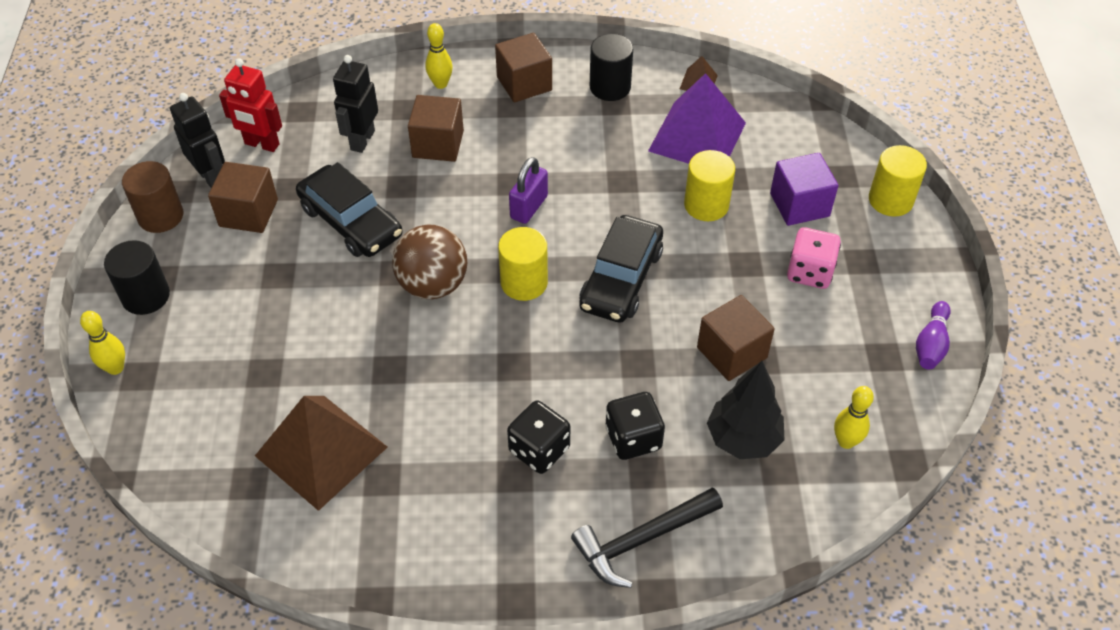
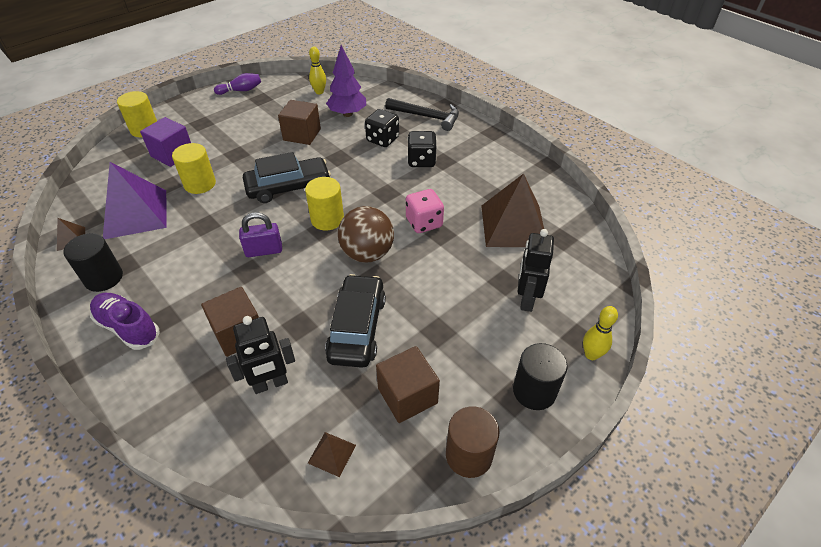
camera: 130 degrees left, 5 degrees down
black robot [170,93,225,188] -> black robot moved to [518,229,554,312]
red robot [219,58,282,152] -> brown pyramid [308,432,356,477]
yellow bowling pin [425,23,453,89] -> none
brown cube [495,33,552,102] -> purple shoe [90,293,160,350]
black tree [707,361,784,459] -> purple tree [326,45,366,117]
pink dice [787,227,841,289] -> pink dice moved to [406,189,444,233]

